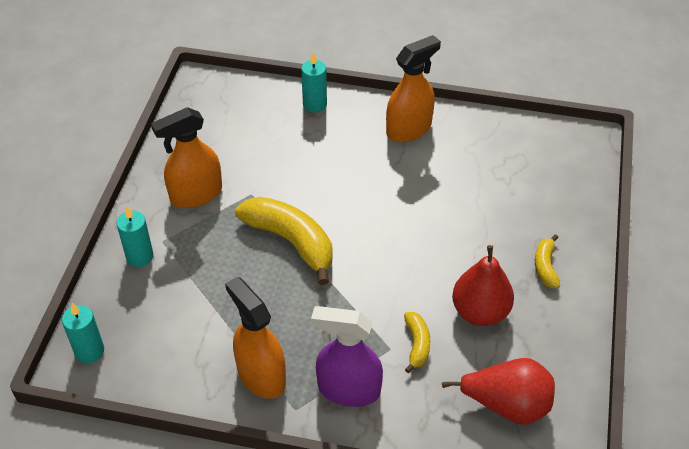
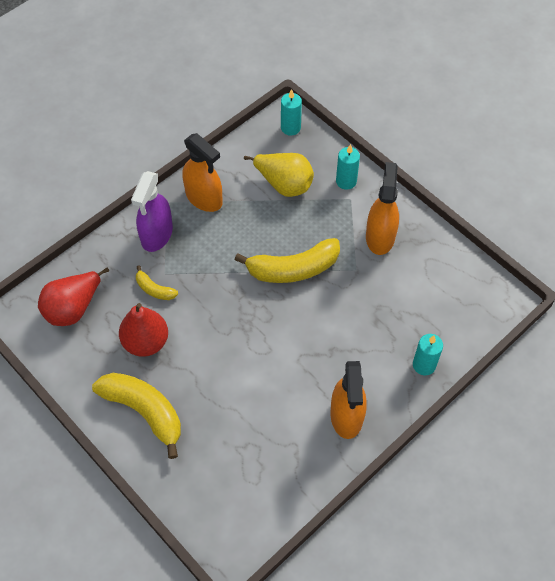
camera: 125 degrees right, 10 degrees up
orange spray bottle [225,277,286,399] -> orange spray bottle turned 45 degrees clockwise [182,133,223,212]
purple spray bottle [311,306,383,407] -> purple spray bottle turned 150 degrees clockwise [131,171,173,252]
yellow banana [535,234,560,288] -> yellow banana [92,373,181,459], size x2.01
none -> yellow pear [244,153,314,197]

